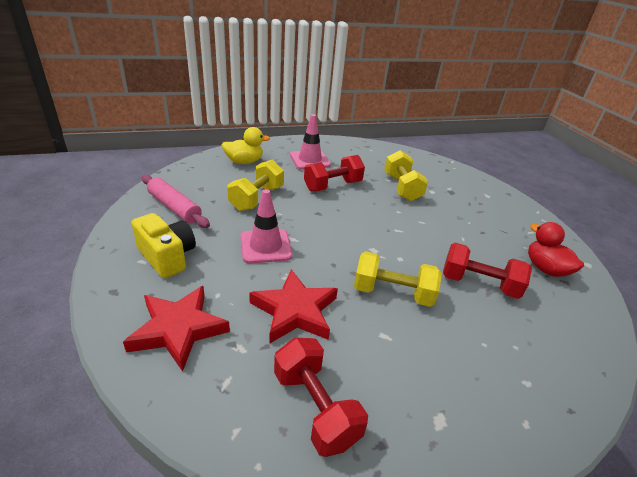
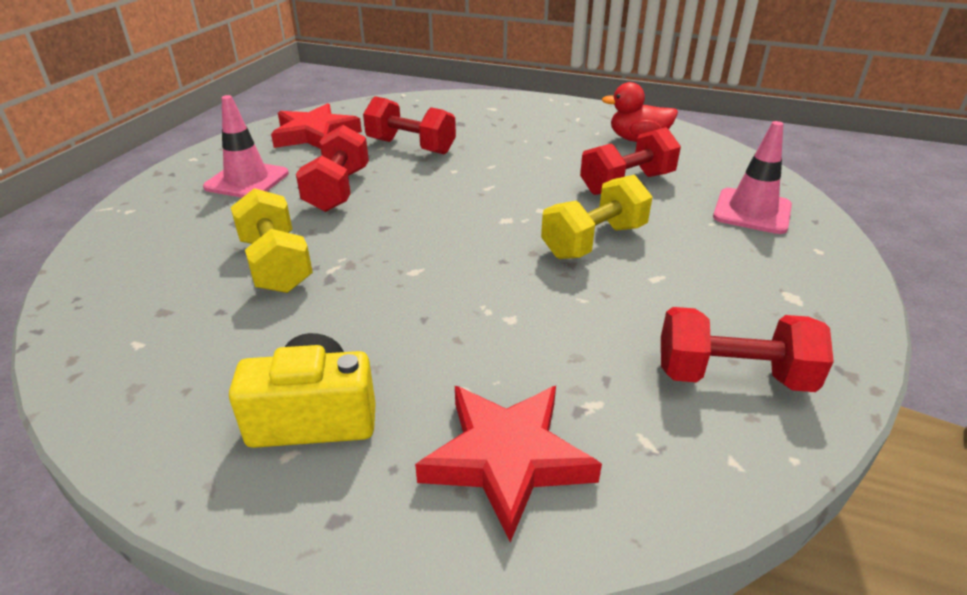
camera: 50 degrees left, 0 degrees up
pink rolling pin [142,175,210,228] -> none
yellow duck [222,127,270,164] -> none
pink traffic cone [240,189,292,264] -> pink traffic cone moved to [713,121,792,234]
red star [249,269,338,344] -> red star moved to [271,103,362,149]
yellow dumbbell [384,150,428,201] -> red dumbbell [363,96,456,154]

